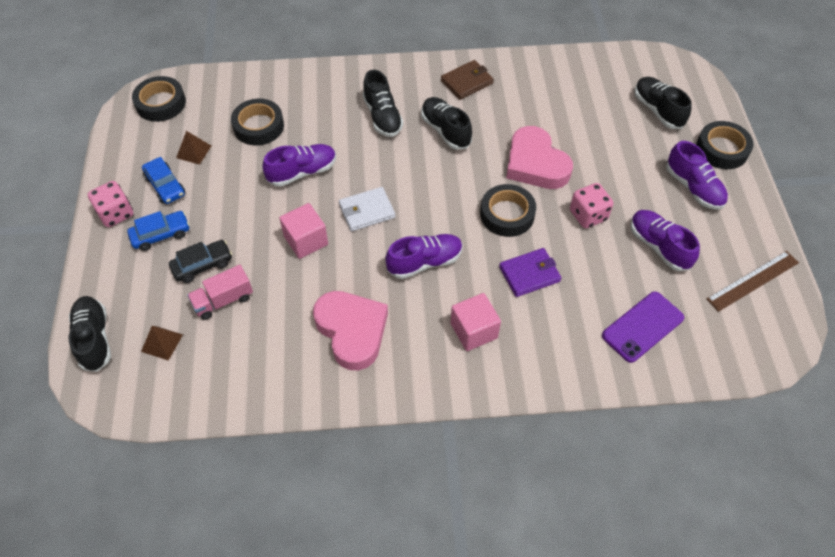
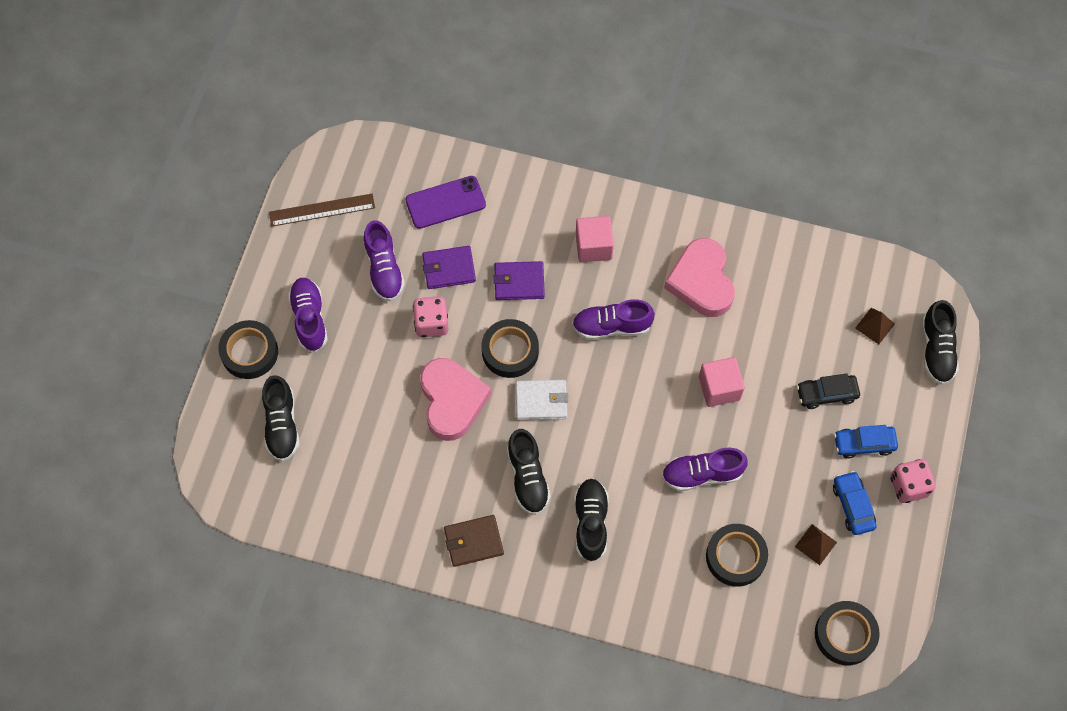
camera: 160 degrees left, 10 degrees up
pink truck [187,265,253,320] -> none
white wallet [339,187,395,231] -> white wallet moved to [516,380,568,420]
none -> purple wallet [422,246,476,289]

